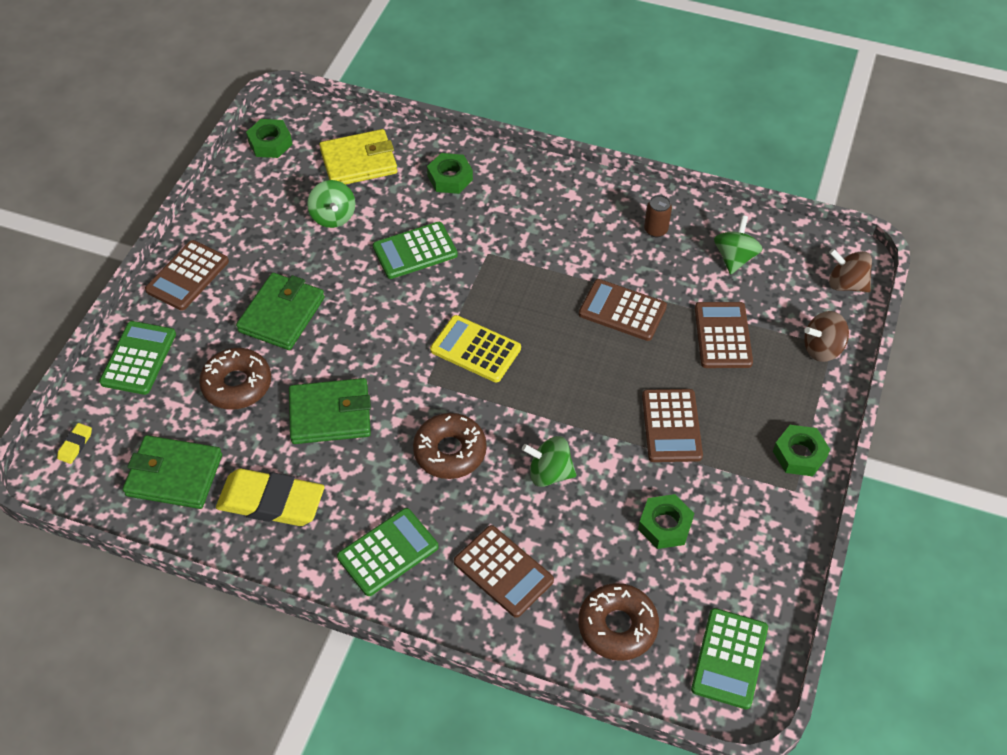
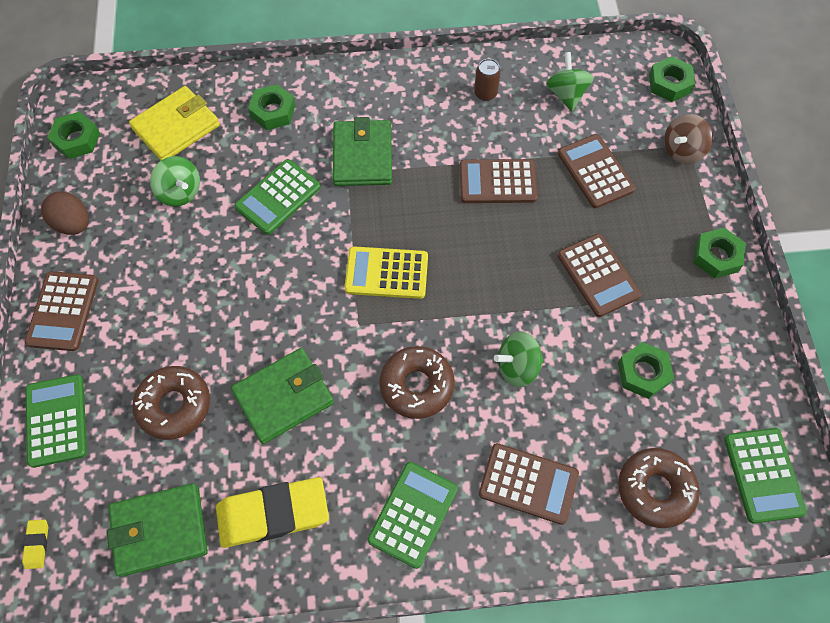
camera: 25 degrees left, 10 degrees up
green wallet [236,273,325,350] -> green wallet moved to [333,117,392,186]
brown spinning top [829,249,872,293] -> green nut [649,56,695,102]
none -> brown egg [41,192,89,235]

